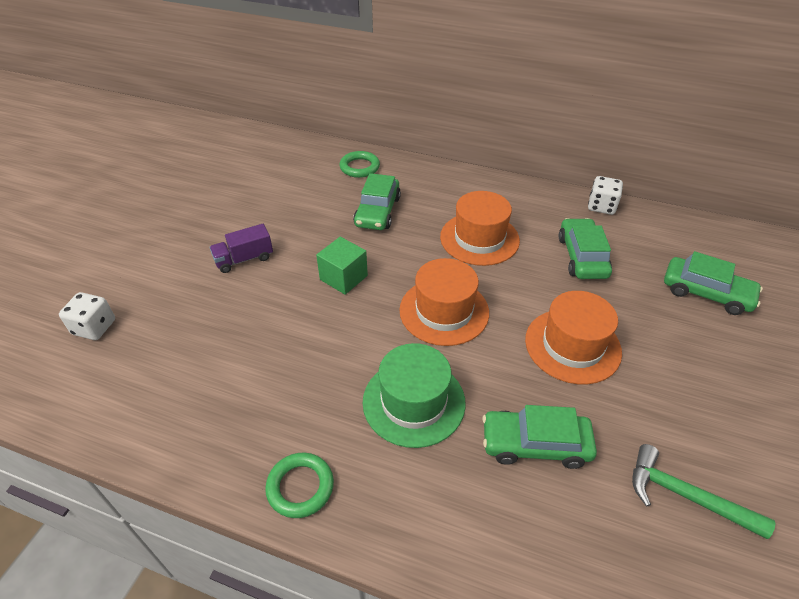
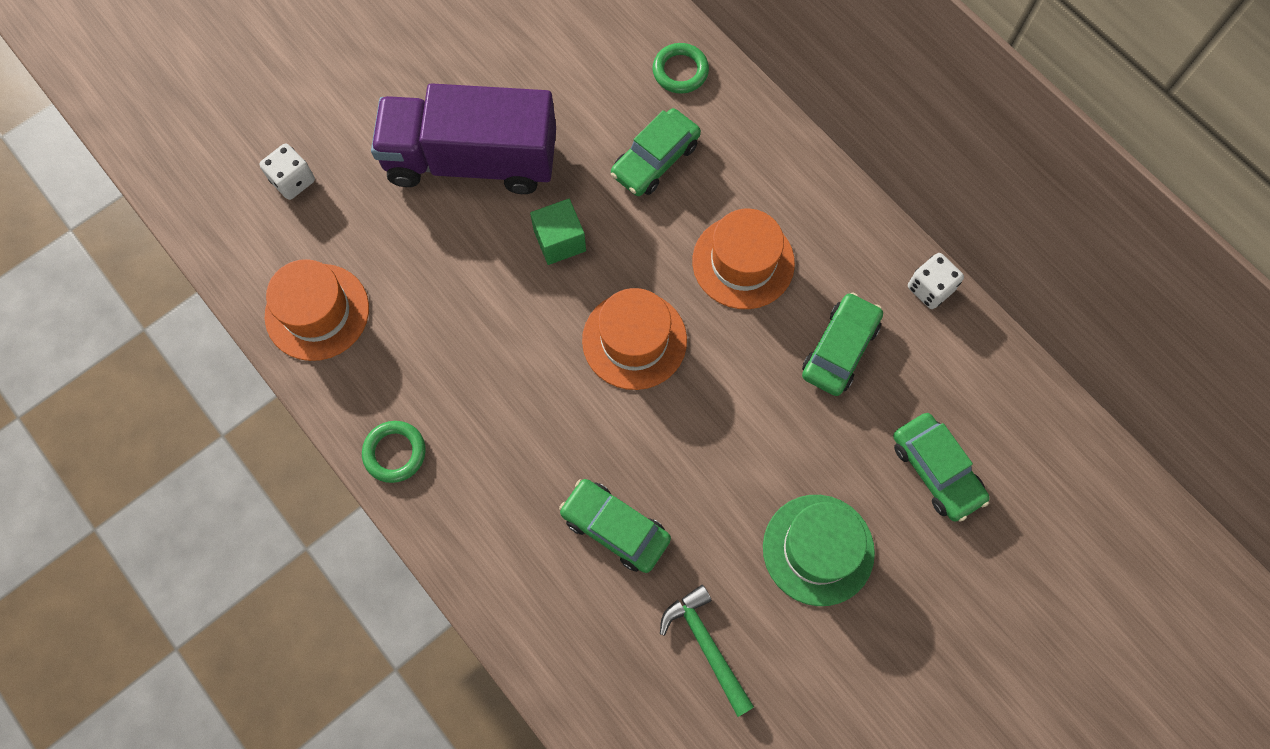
camera: 30 degrees right, 25 degrees up
purple truck [209,224,273,273] -> purple truck [371,83,556,194], size x2.47
green hat [363,343,466,448] -> green hat moved to [763,495,875,606]
orange hat [525,291,622,385] -> orange hat moved to [265,259,369,361]

